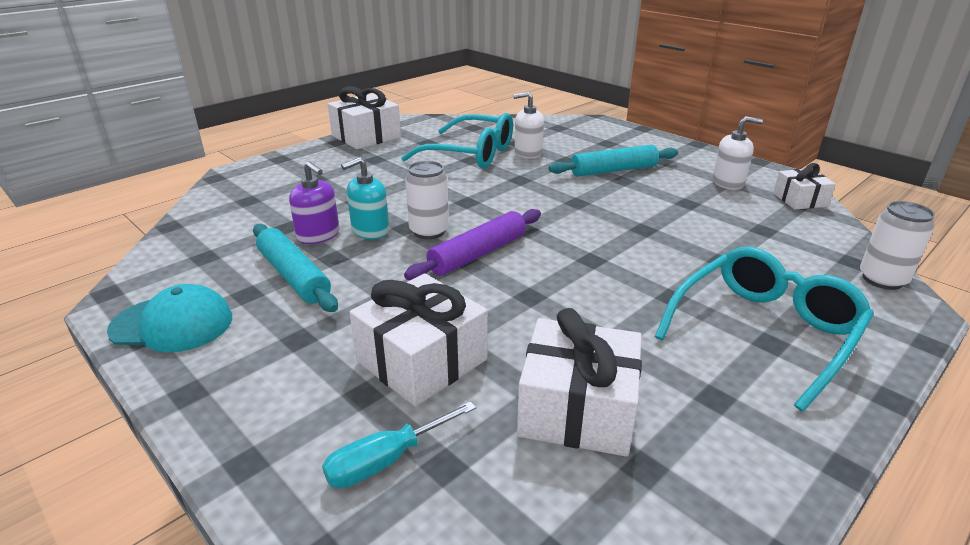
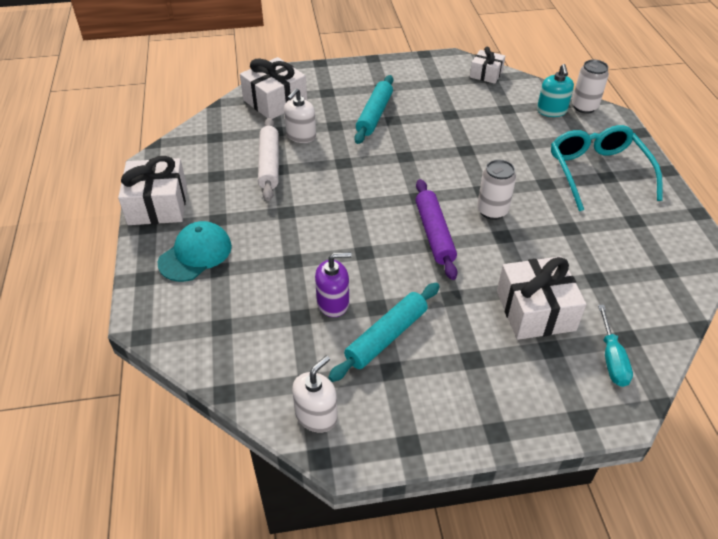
camera: 55 degrees left, 15 degrees up
turquoise cap [107,284,232,352] -> turquoise cap moved to [158,221,232,282]
turquoise rolling pin [253,224,338,312] -> turquoise rolling pin turned 45 degrees counterclockwise [328,283,440,382]
turquoise soap dispenser [341,157,390,239] -> turquoise soap dispenser moved to [537,64,574,117]
turquoise glasses [401,113,513,169] -> white rolling pin [258,118,279,201]
white can [405,161,449,239] -> white can moved to [477,160,516,220]
white gift [517,308,642,457] -> white gift moved to [240,57,307,119]
white soap dispenser [713,116,763,190] -> white soap dispenser moved to [292,355,338,433]

